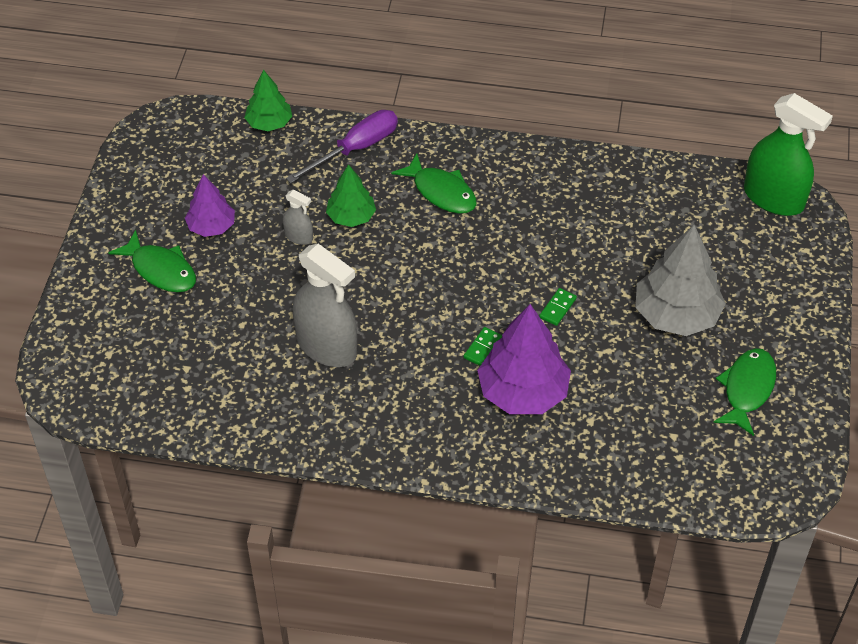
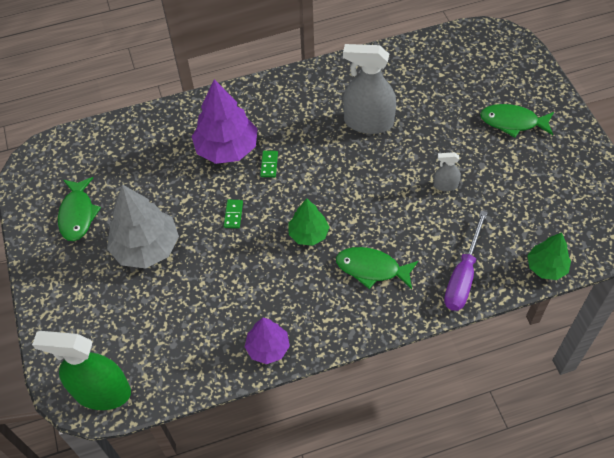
camera: 155 degrees right, 5 degrees up
purple tree [185,174,235,237] -> purple tree moved to [245,318,290,364]
green tree [326,164,376,227] -> green tree moved to [288,198,329,246]

